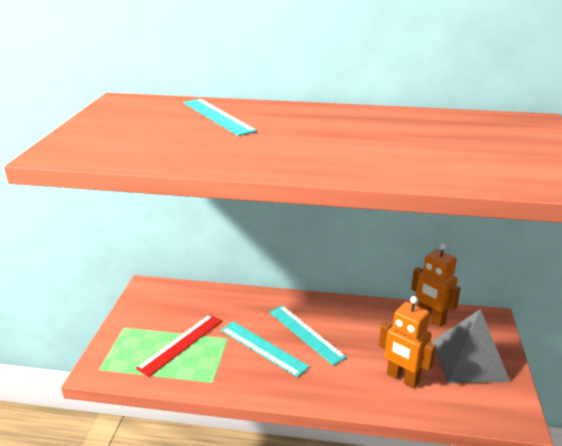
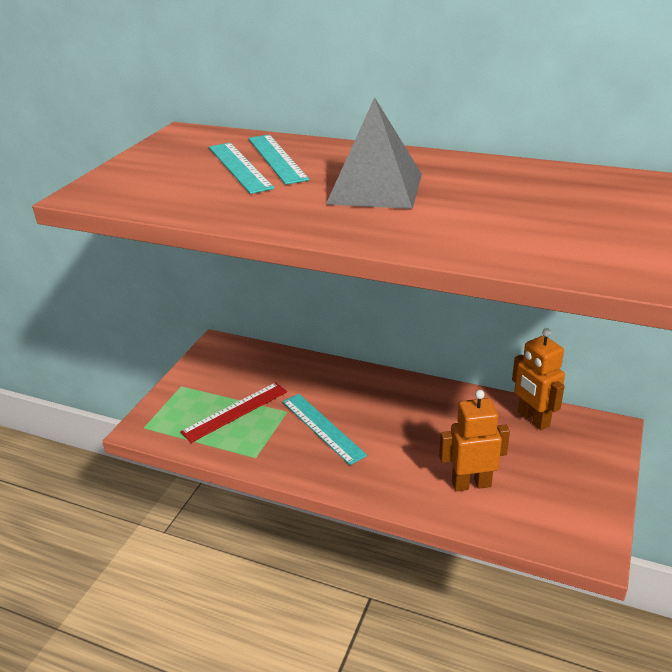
camera: 15 degrees right, 5 degrees up
turquoise ruler [269,305,347,366] -> turquoise ruler moved to [209,143,275,194]
orange robot [379,296,436,388] -> orange robot turned 120 degrees clockwise [439,390,510,491]
grey pyramid [432,309,510,383] -> grey pyramid moved to [326,97,422,209]

